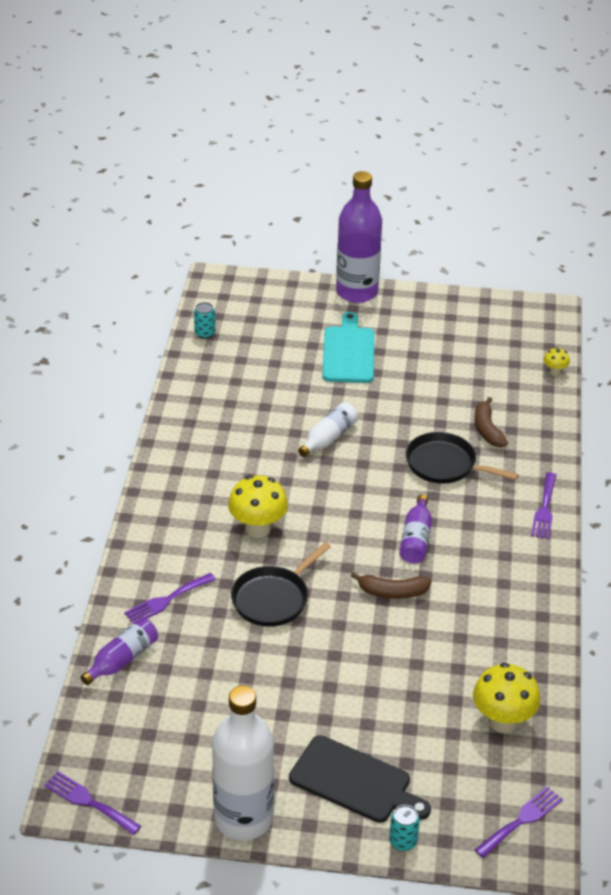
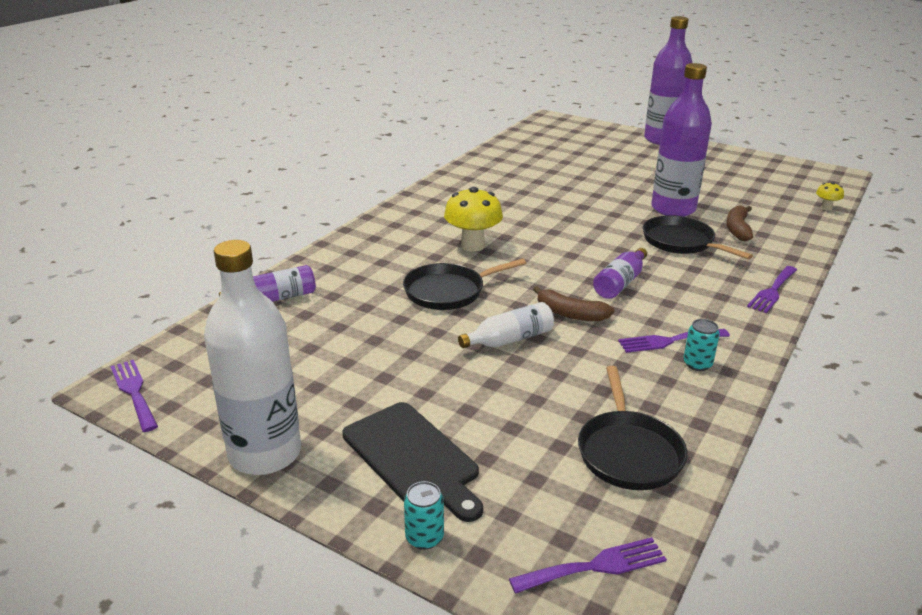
camera: 25 degrees right, 10 degrees down
purple fork [124,573,216,623] -> purple fork moved to [618,329,730,353]
turquoise can [194,302,215,339] -> turquoise can moved to [683,319,720,371]
white bottle [298,402,358,457] -> white bottle moved to [458,302,554,348]
turquoise cutting board [322,312,374,383] -> none
yellow mushroom [473,663,540,733] -> black pan [578,366,687,490]
none -> purple bottle [651,63,712,217]

